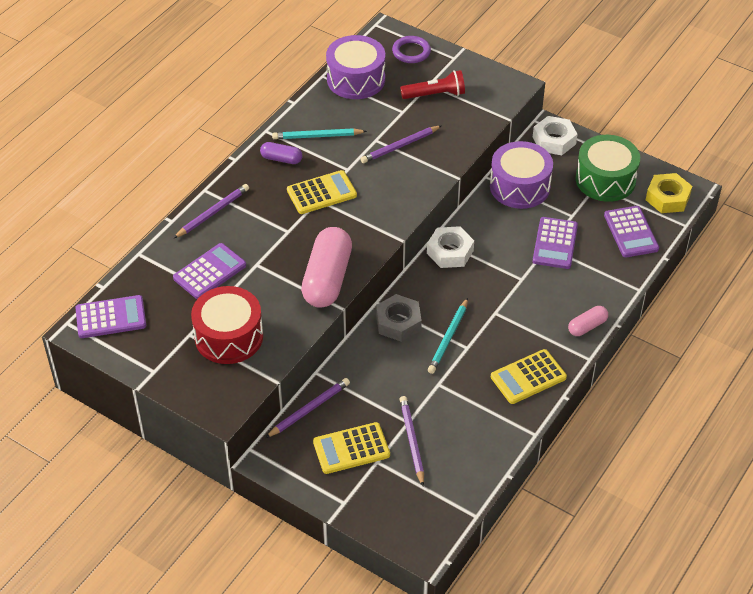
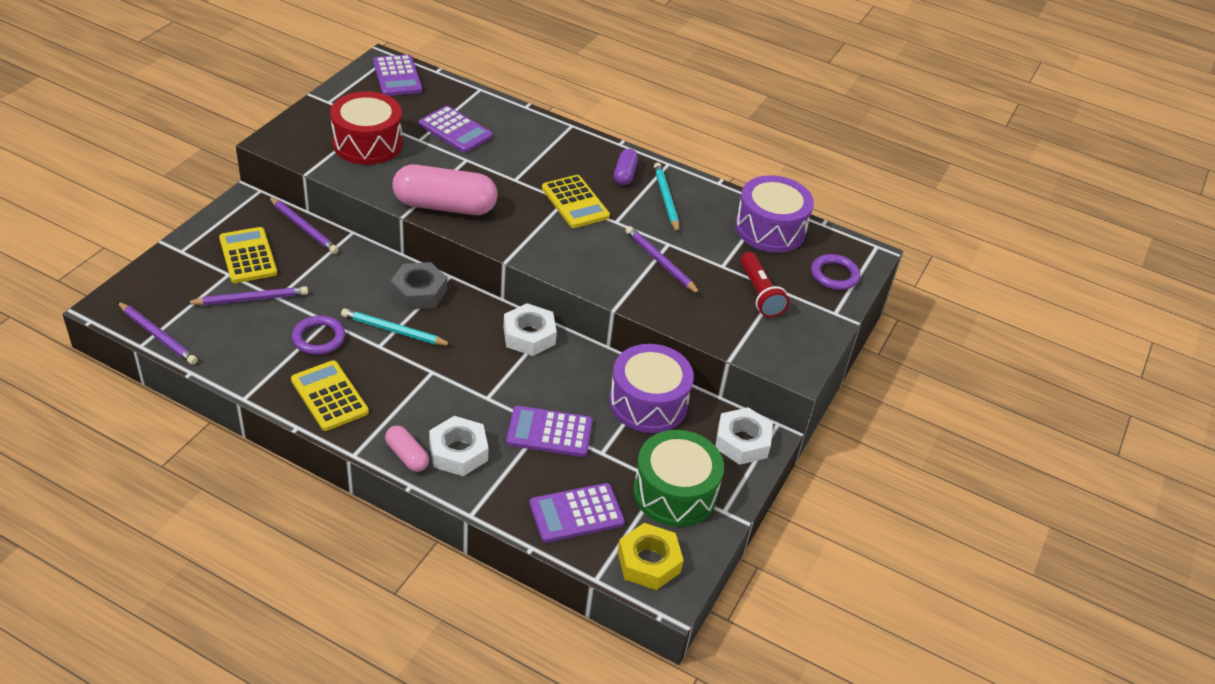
camera: 80 degrees right, 5 degrees down
purple pencil [173,184,249,239] -> purple pencil moved to [117,302,198,365]
none -> purple ring [292,316,345,355]
none -> white nut [429,416,488,476]

